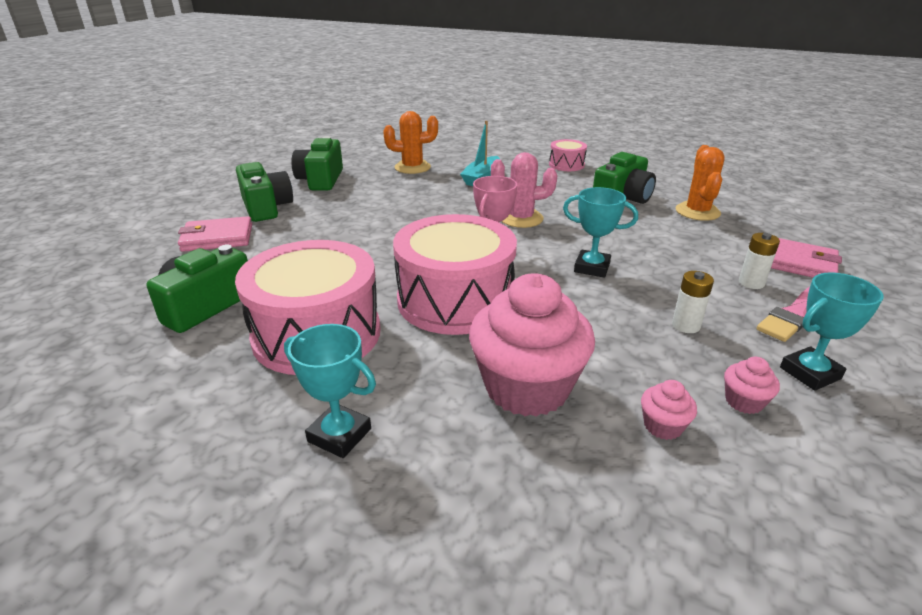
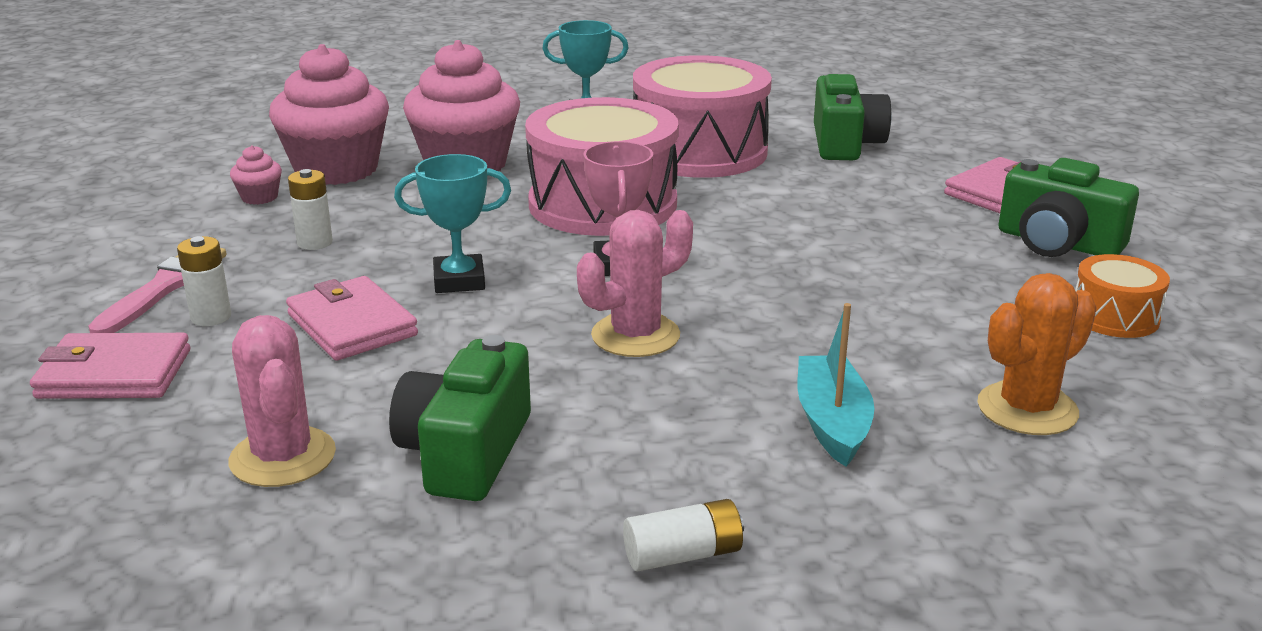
camera: 150 degrees right, 5 degrees down
green camera [291,136,343,191] -> orange drum [1075,254,1170,338]
pink drum [549,139,587,171] -> white battery [623,499,744,572]
pink cupcake [641,380,697,440] -> pink cupcake [269,44,389,185], size x2.43
orange cactus [676,145,725,221] -> pink cactus [228,315,336,487]
turquoise trophy [780,272,884,391] -> none
none -> pink wallet [286,276,418,360]

